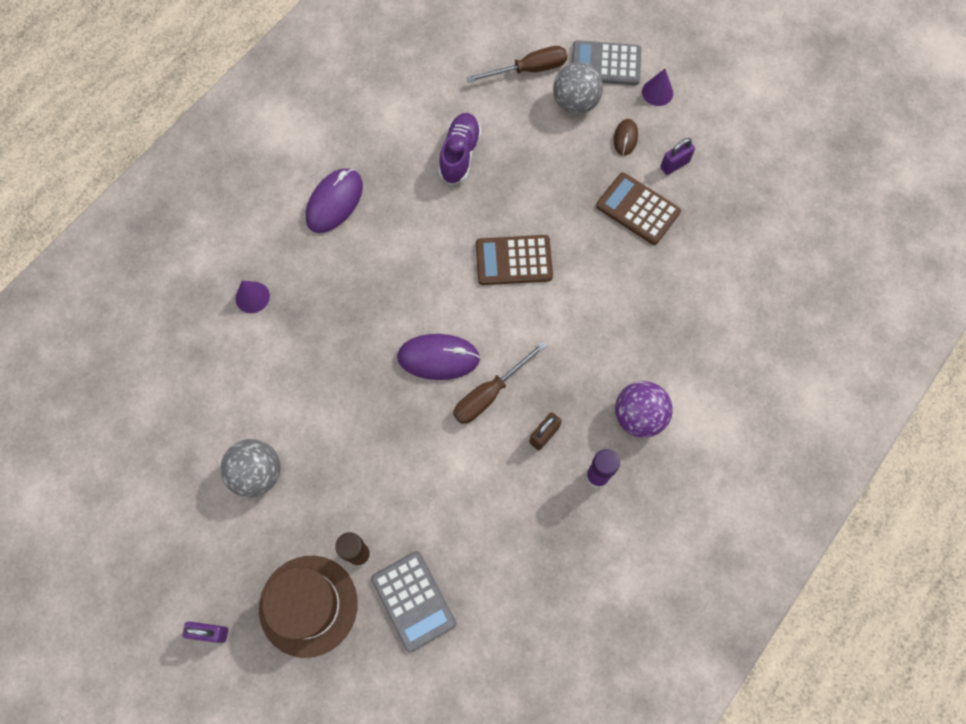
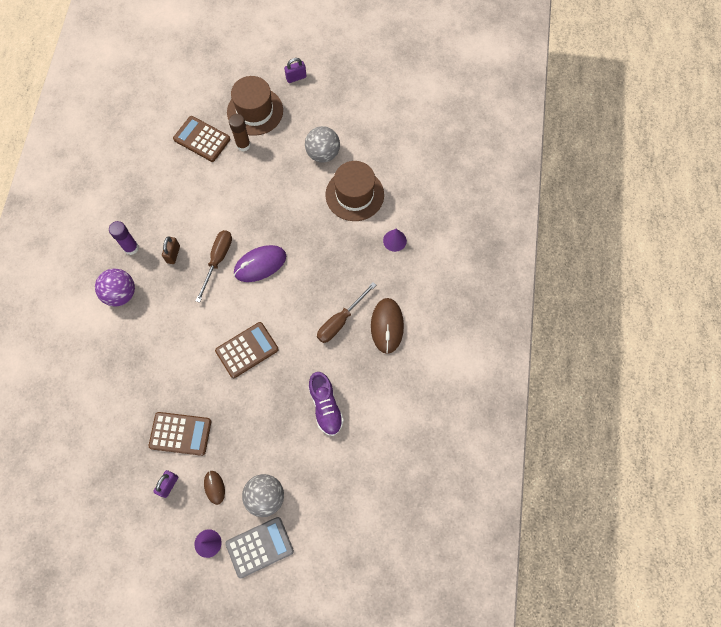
camera: 150 degrees right, 0 degrees up
purple mouse [306,168,363,233] -> brown mouse [371,298,404,354]
grey calculator [371,551,457,652] -> brown calculator [173,116,230,162]
brown screwdriver [466,46,567,83] -> brown screwdriver moved to [317,282,376,343]
none -> brown hat [325,161,384,221]

